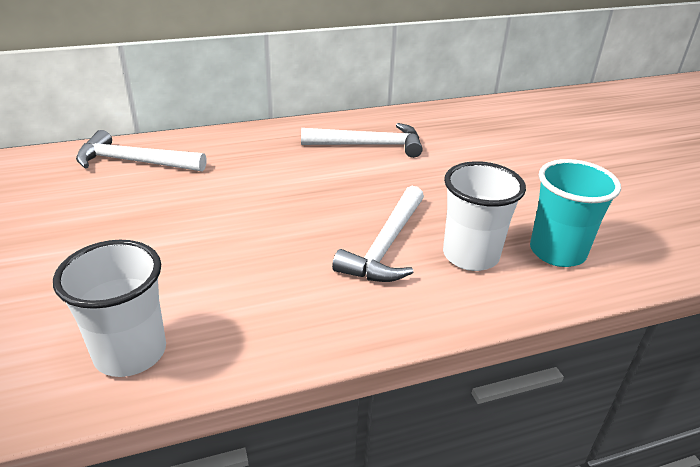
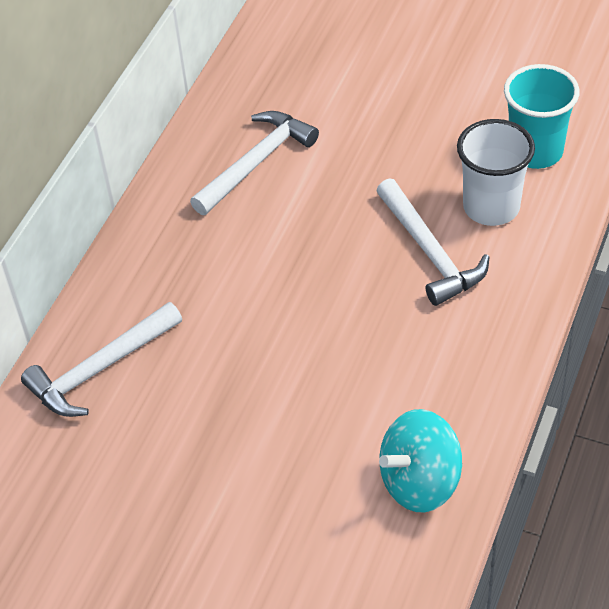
camera: 45 degrees left, 15 degrees up
white cup [53,240,166,377] -> turquoise spinning top [379,409,462,513]

